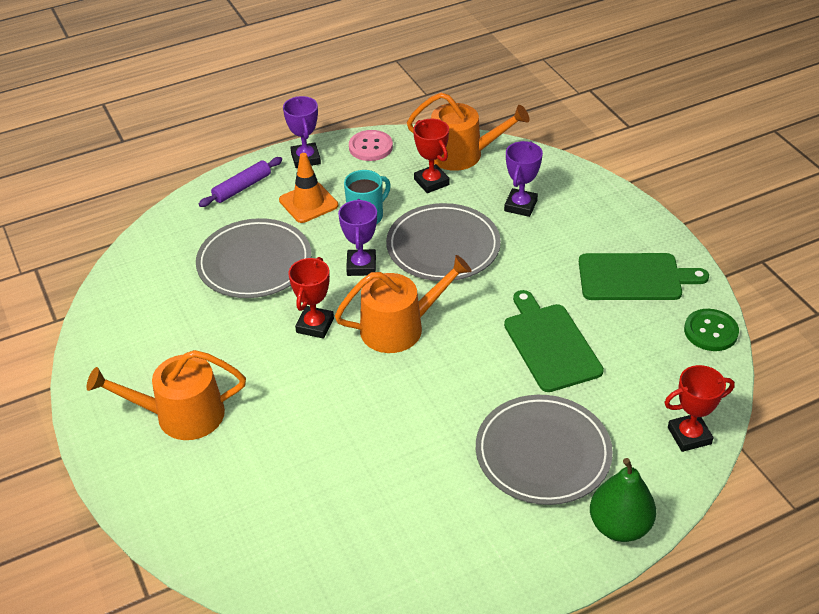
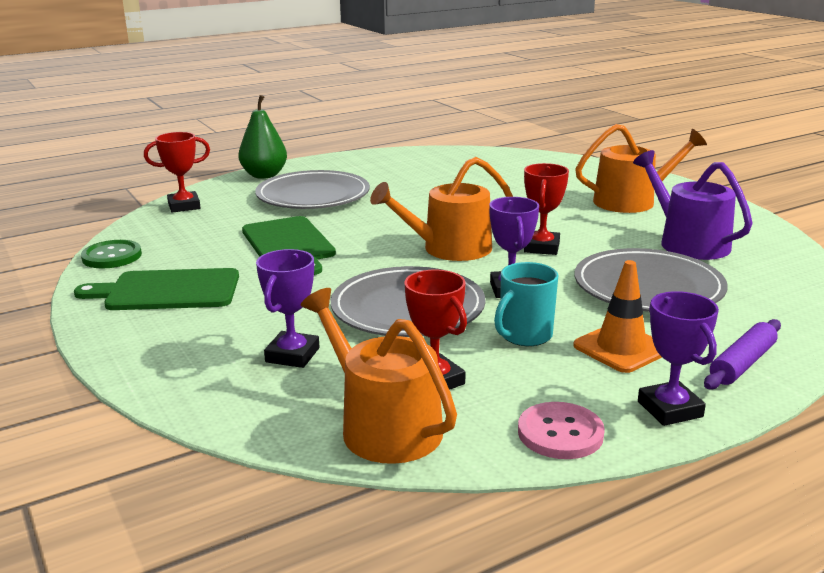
camera: 175 degrees right, 20 degrees down
orange watering can [407,93,529,171] -> orange watering can turned 45 degrees clockwise [301,288,457,464]
none -> purple watering can [633,150,753,260]

